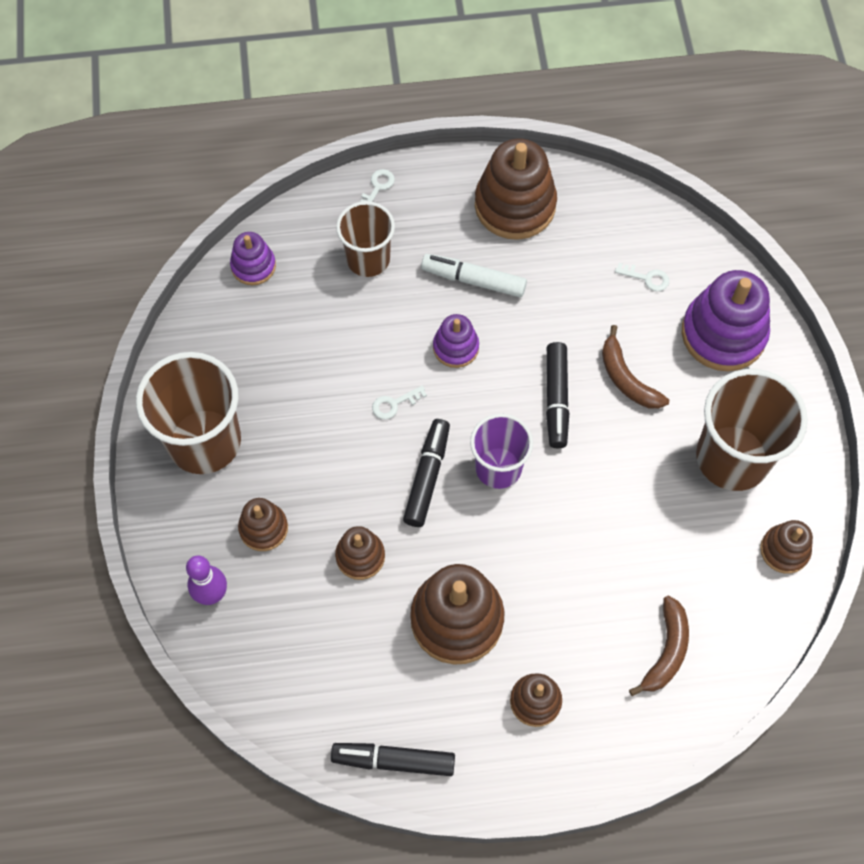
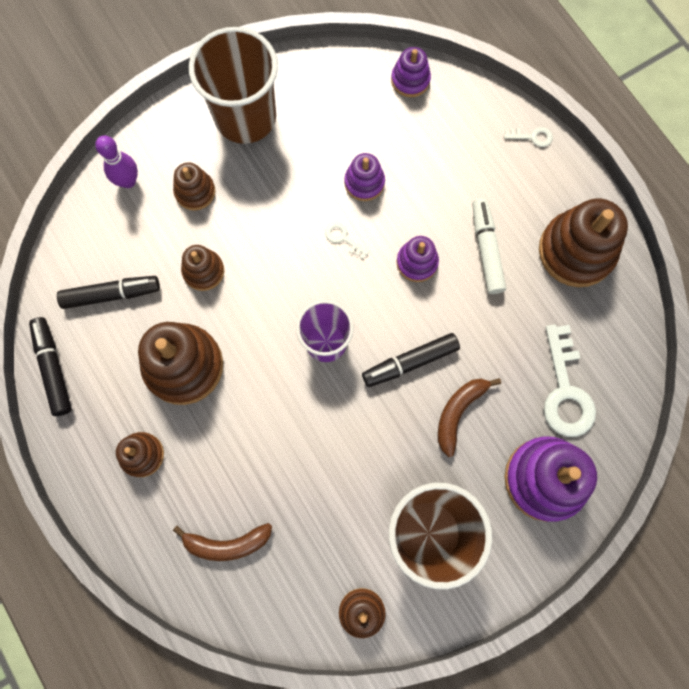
camera: 65 degrees right, 10 degrees up
brown cup [336,201,395,277] -> none
black marker [403,419,450,527] -> black marker moved to [57,276,160,309]
white key [615,263,669,291] -> white key [544,324,596,437], size x2.17
none -> purple stacking toy [344,153,385,201]

